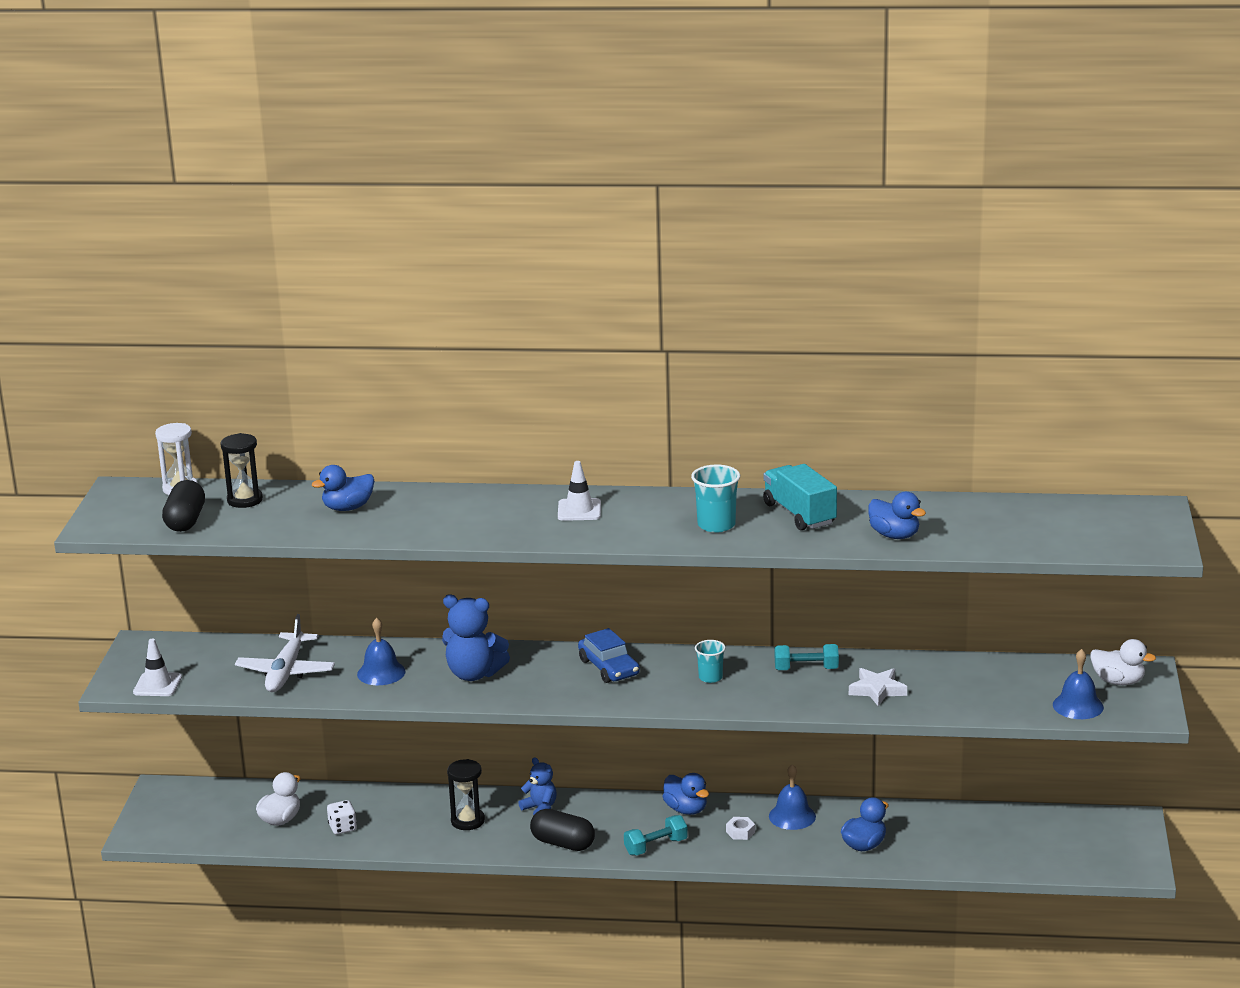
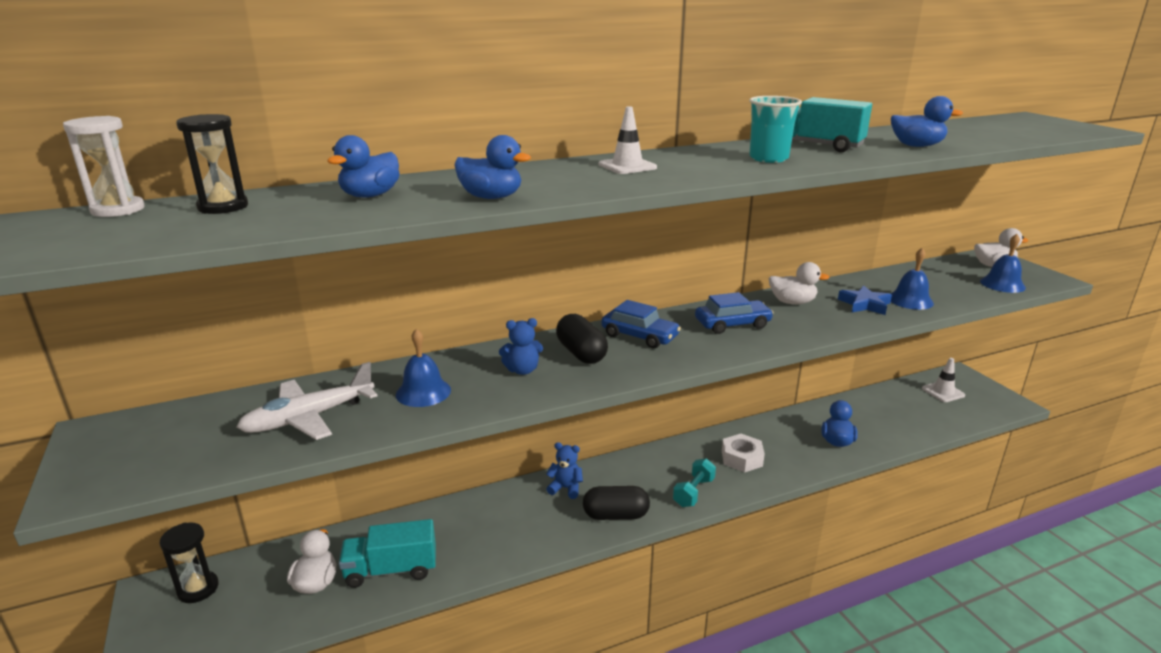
camera: 30 degrees left, 0 degrees up
white traffic cone [133,638,182,696] -> white traffic cone moved to [922,358,965,402]
black capsule [162,480,205,532] -> black capsule moved to [556,314,608,364]
white plane [235,614,335,692] -> white plane turned 75 degrees clockwise [237,362,377,440]
white dice [327,800,357,834] -> turquoise truck [339,519,436,588]
blue teddy bear [442,595,510,681] -> blue teddy bear [499,318,543,375], size x0.60
black hourglass [447,759,485,830] -> black hourglass moved to [160,522,219,603]
blue duck [662,773,709,815] -> blue duck moved to [454,135,531,199]
turquoise cup [695,640,726,683] -> blue car [695,292,773,334]
white nut [726,817,755,840] -> white nut [722,434,765,472], size x1.75
blue bell [769,764,816,830] -> blue bell moved to [891,248,934,310]
turquoise dumbbell [775,644,839,670] -> white duck [769,262,829,304]
white star [849,668,907,706] -> blue star [838,285,892,315]

